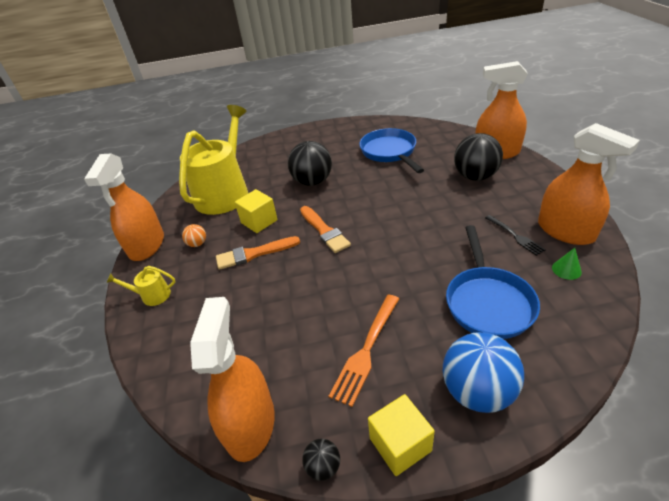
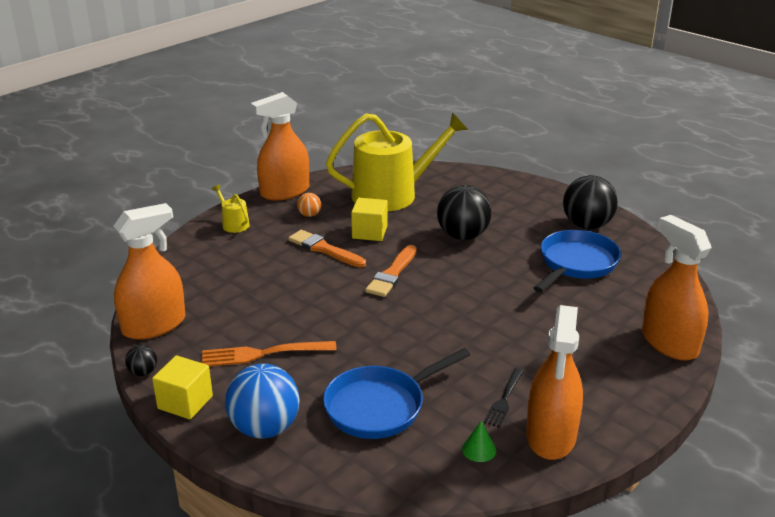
camera: 50 degrees right, 10 degrees down
black ball [454,133,503,181] -> black ball moved to [563,175,618,229]

